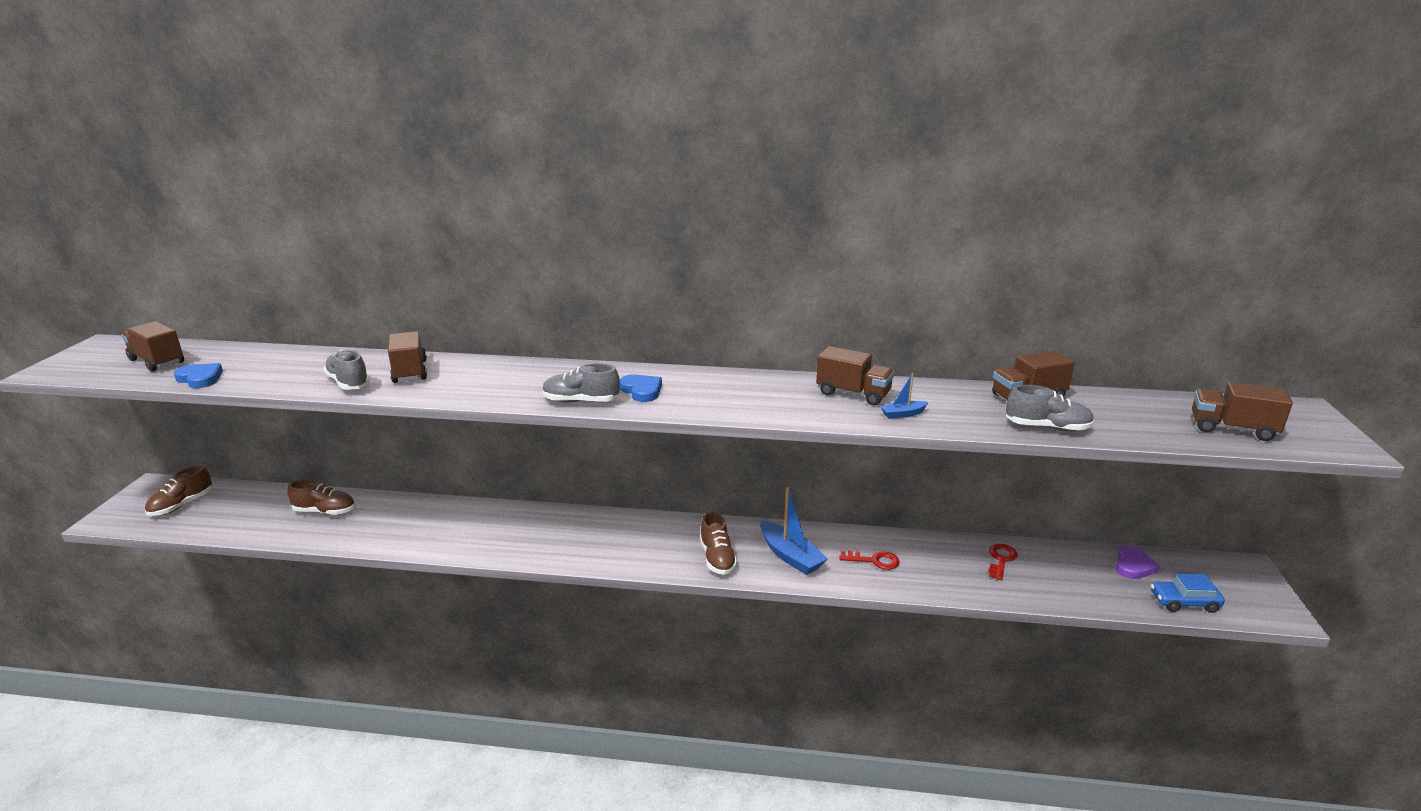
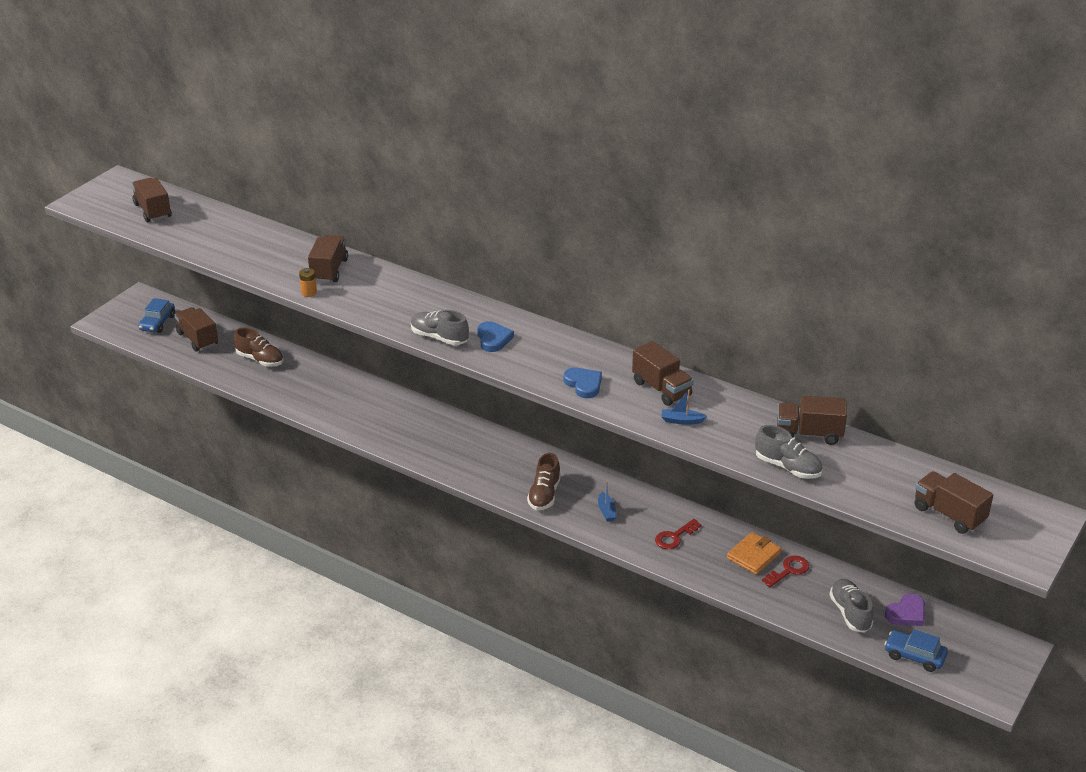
camera: 25 degrees right, 10 degrees up
brown shoe [145,465,212,516] -> blue car [138,298,175,333]
blue heart [174,363,223,388] -> blue heart moved to [564,367,602,398]
grey shoe [323,350,370,390] -> grey shoe moved to [829,579,874,633]
blue boat [760,487,828,575] -> blue boat [598,481,617,522], size x0.51
red key [839,551,900,570] -> red key turned 105 degrees clockwise [655,519,702,549]
none -> brown truck [175,307,218,351]
none -> orange battery [299,268,317,297]
none -> orange wallet [727,532,782,575]

